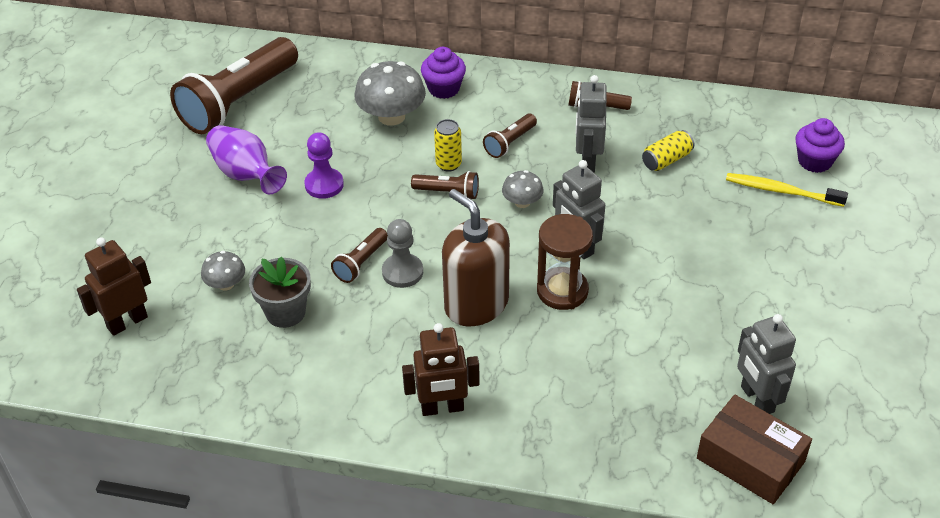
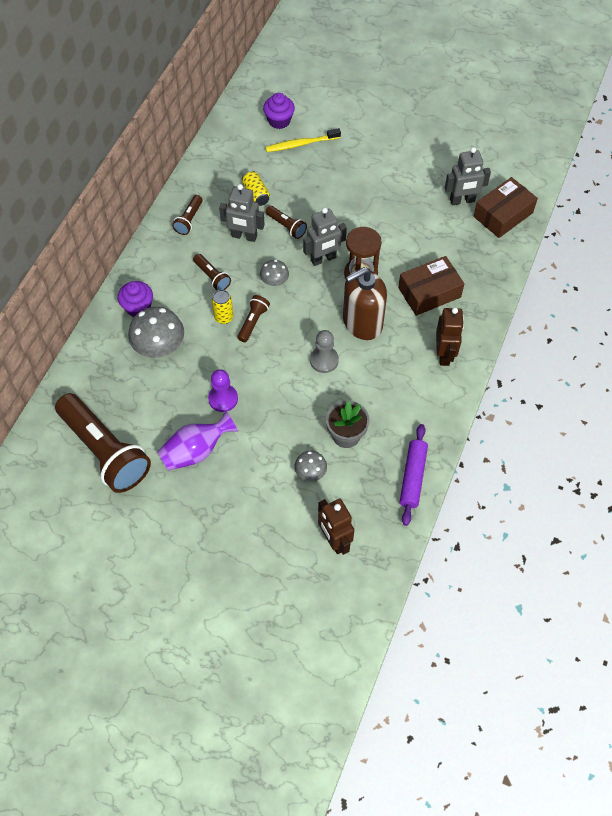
camera: 80 degrees left, 15 degrees up
brown flashlight [331,228,388,283] -> brown flashlight moved to [266,206,307,239]
yellow toothbrush [726,173,848,207] -> yellow toothbrush turned 45 degrees clockwise [265,128,341,152]
none -> brown box [398,256,464,316]
none -> purple rolling pin [400,424,428,526]

